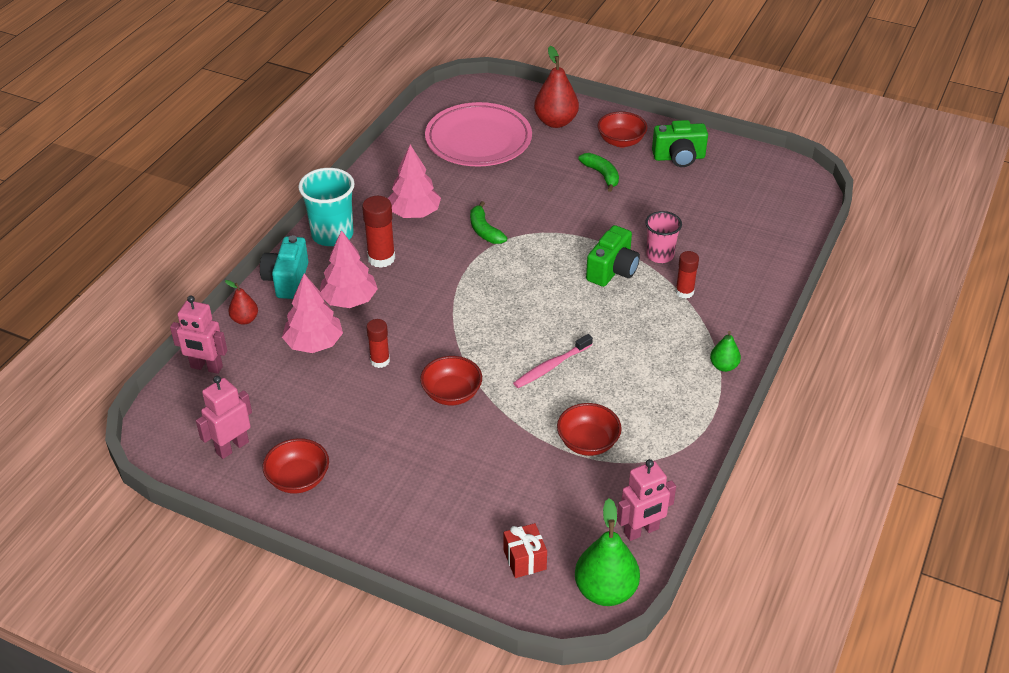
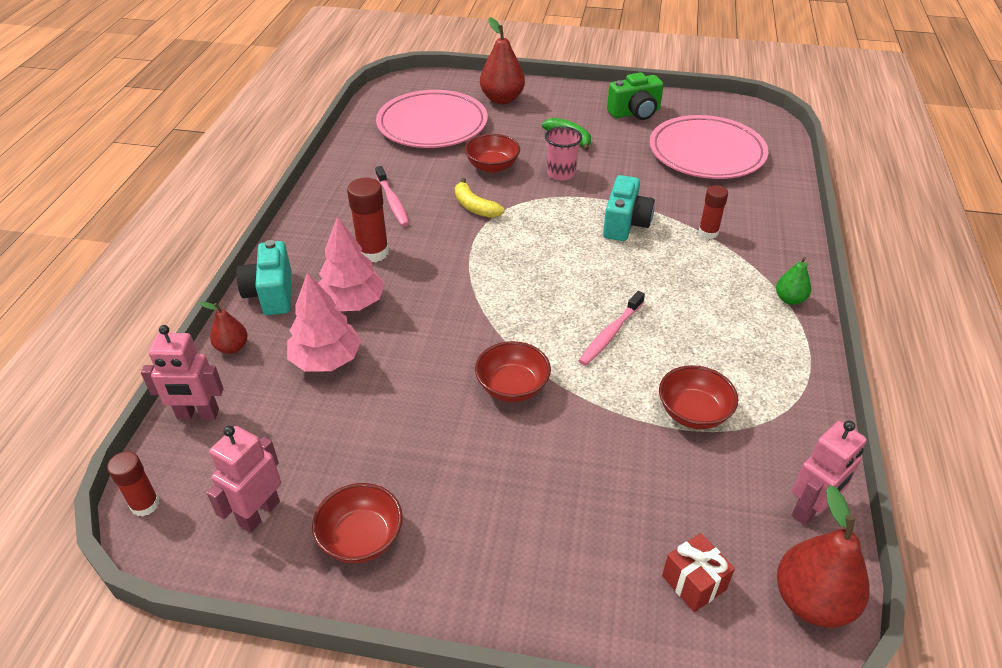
camera: 15 degrees left, 0 degrees up
turquoise cup [298,168,355,246] -> none
red glue stick [366,319,390,368] -> red glue stick moved to [107,451,159,516]
pink tree [388,145,441,218] -> pink toothbrush [375,166,409,226]
green banana [470,201,507,244] -> yellow banana [455,178,504,218]
green pear [575,498,640,606] -> red pear [777,485,870,628]
green camera [586,225,640,287] -> turquoise camera [603,175,655,241]
red bowl [597,112,648,148] -> red bowl moved to [465,134,520,173]
pink cup [645,211,682,263] -> pink cup moved to [545,126,582,180]
none -> pink plate [649,115,768,179]

